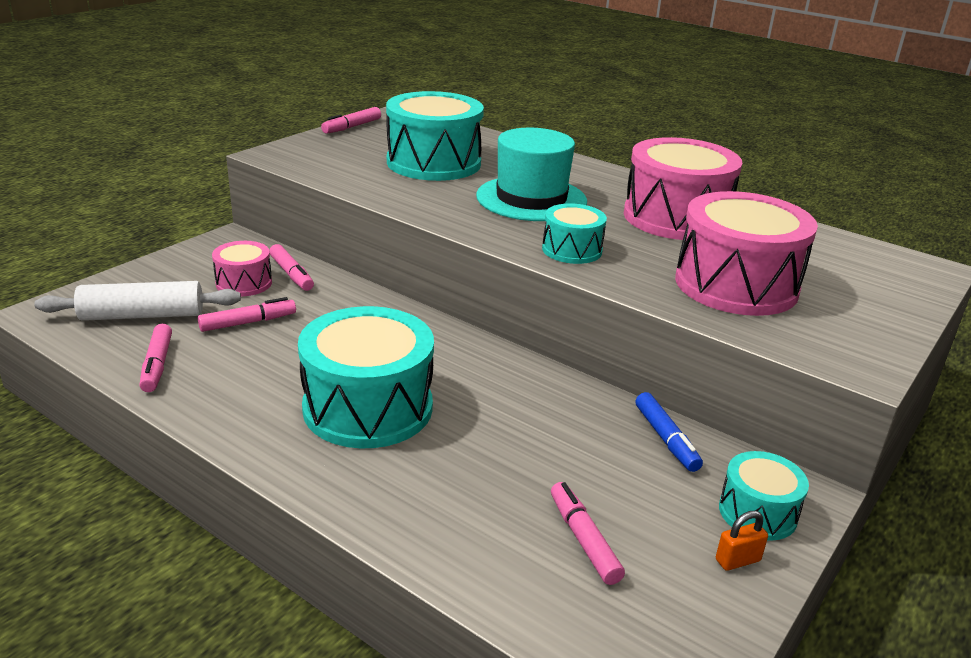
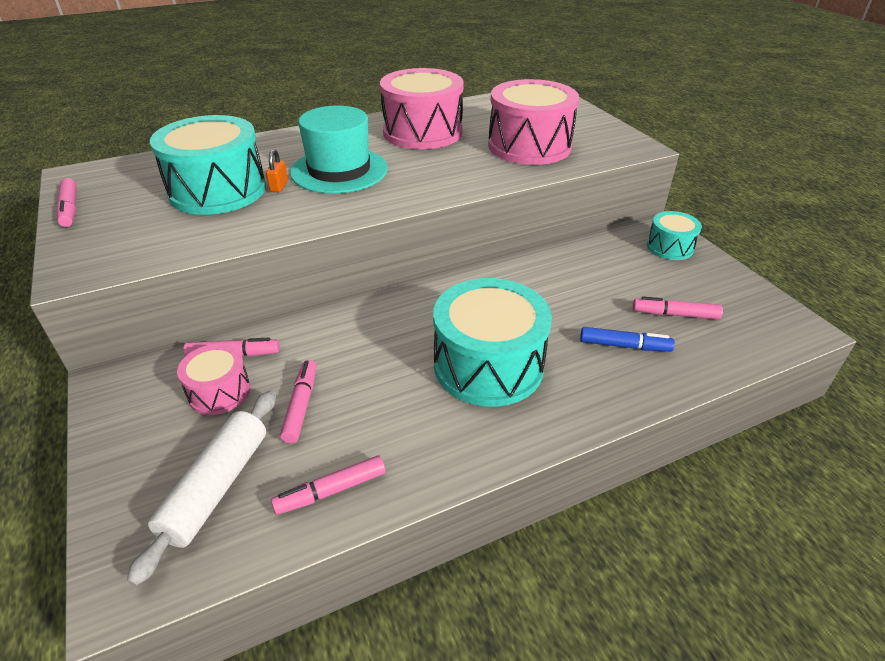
camera: 60 degrees left, 10 degrees up
pink marker [139,324,172,392] -> pink marker turned 135 degrees clockwise [271,455,386,515]
turquoise drum [542,203,607,264] -> none
blue marker [636,392,703,472] -> blue marker moved to [580,327,675,352]
orange padlock [716,511,768,571] -> orange padlock moved to [266,149,288,192]

